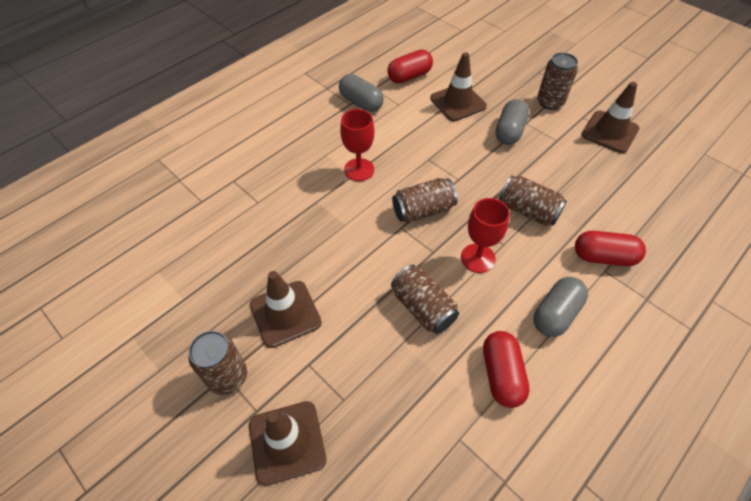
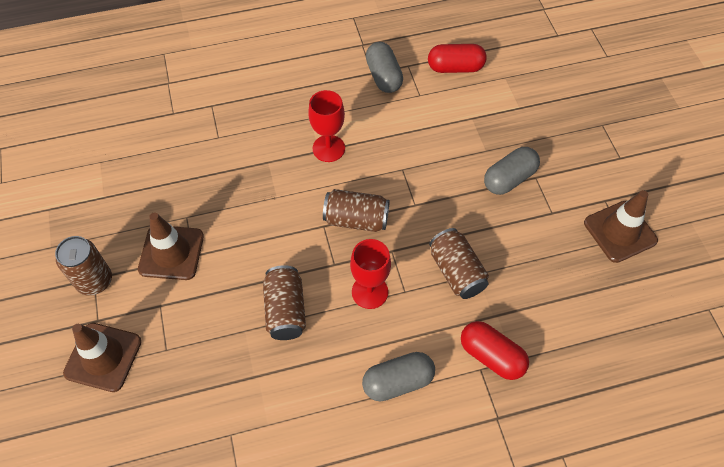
camera: 30 degrees right, 5 degrees up
brown traffic cone [430,52,487,121] -> none
red capsule [483,331,530,408] -> none
brown can [537,53,578,110] -> none

